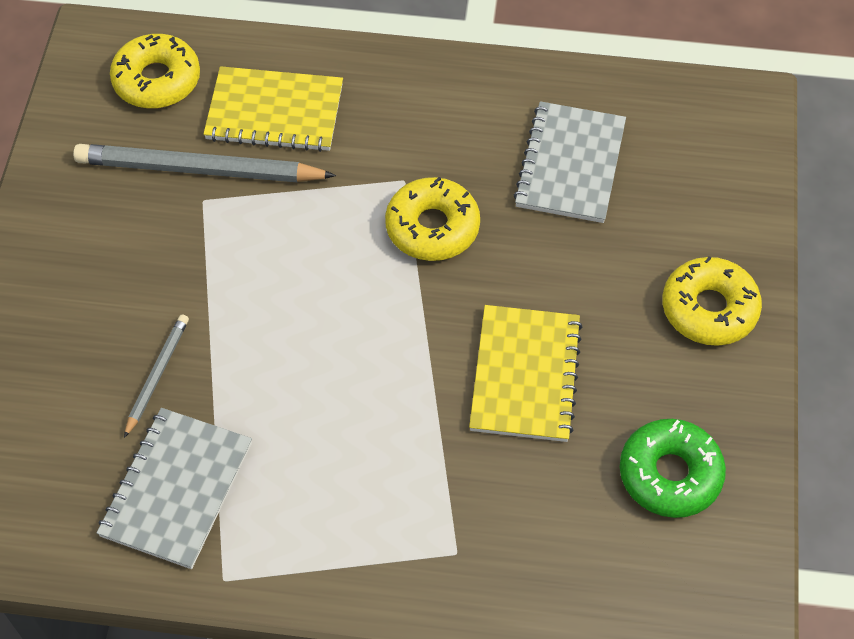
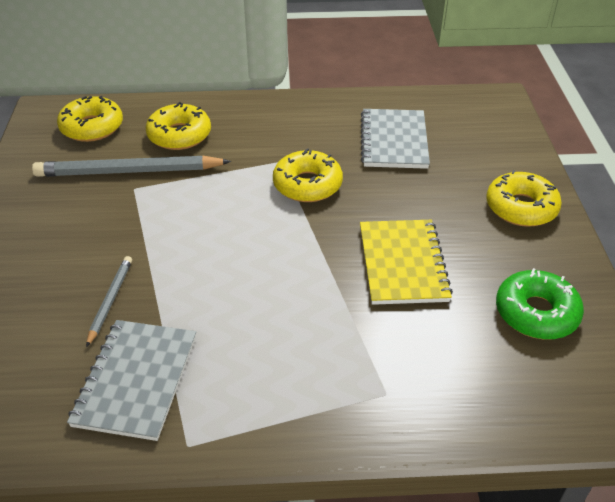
camera: 10 degrees left, 15 degrees down
yellow notebook [203,66,343,152] -> yellow donut [145,102,211,150]

